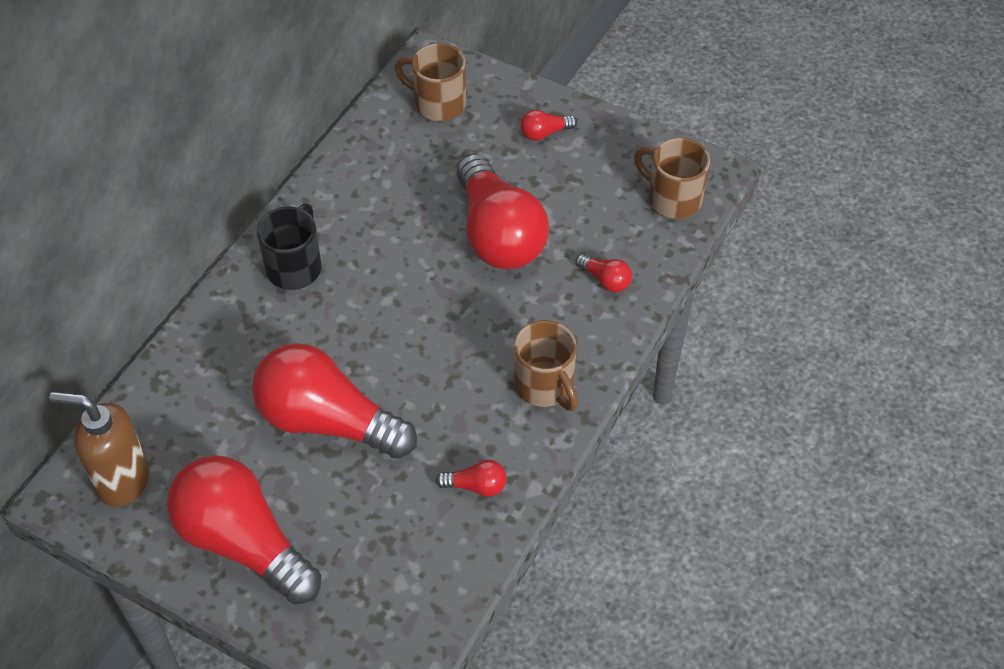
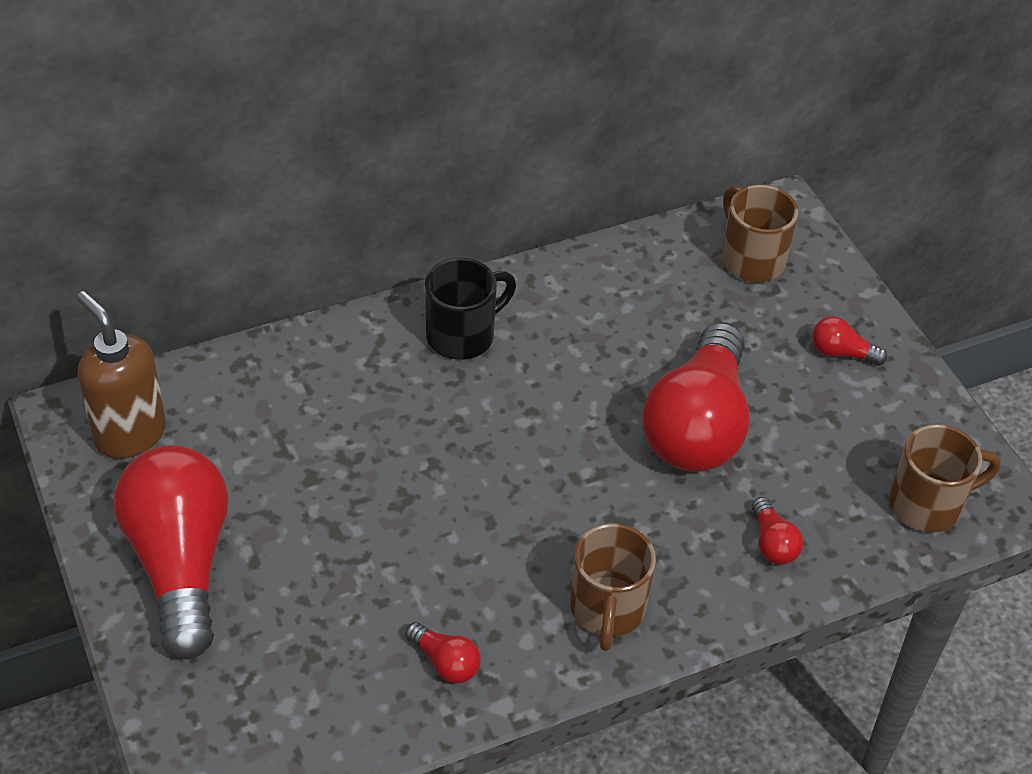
camera: 35 degrees right, 5 degrees down
red light bulb [252,343,417,459] -> none
brown mug [634,138,710,219] -> brown mug turned 90 degrees clockwise [889,424,1001,533]

